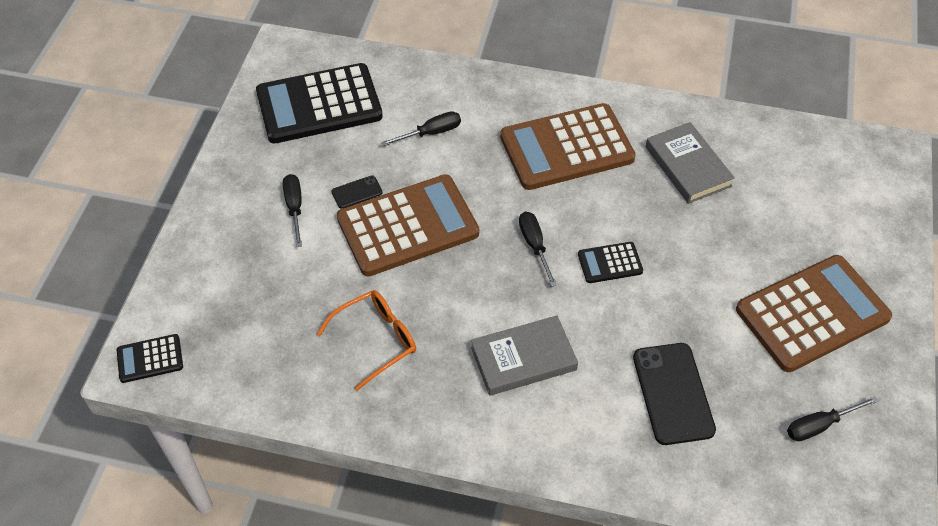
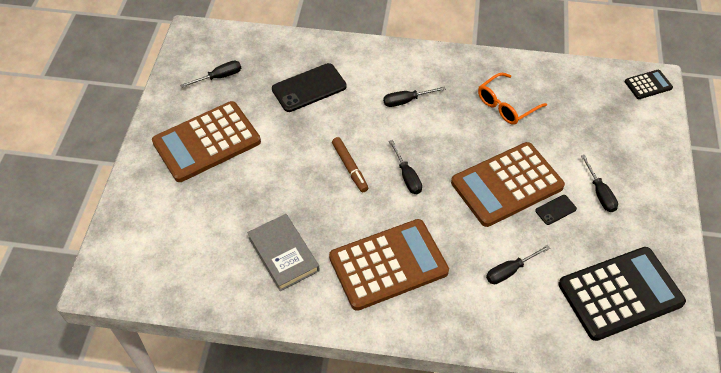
camera: 175 degrees right, 0 degrees up
grey book [471,315,578,396] -> black screwdriver [383,86,446,107]
black calculator [578,242,643,283] -> brown marker [332,137,368,192]
black phone [633,343,716,445] -> black phone turned 75 degrees clockwise [272,63,347,112]

